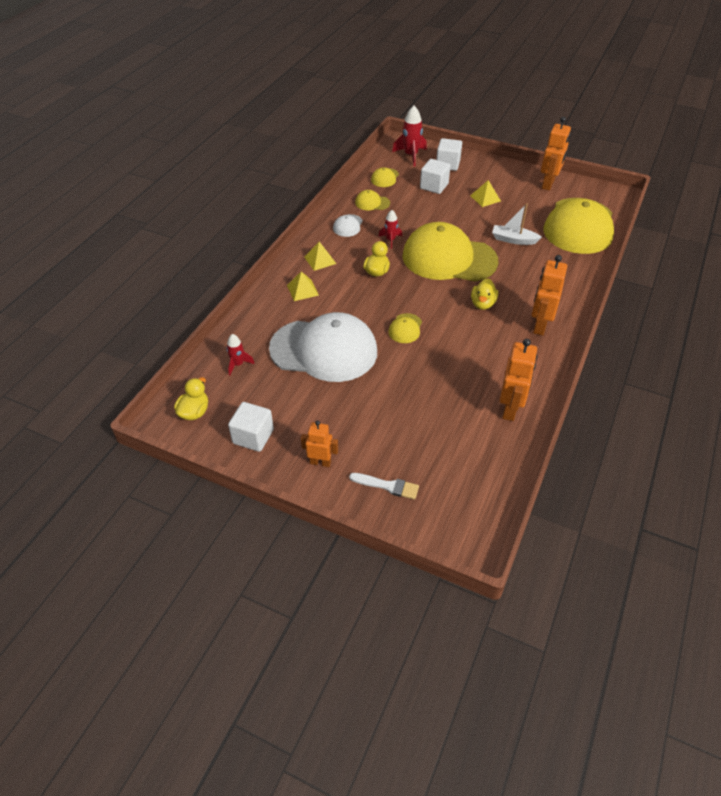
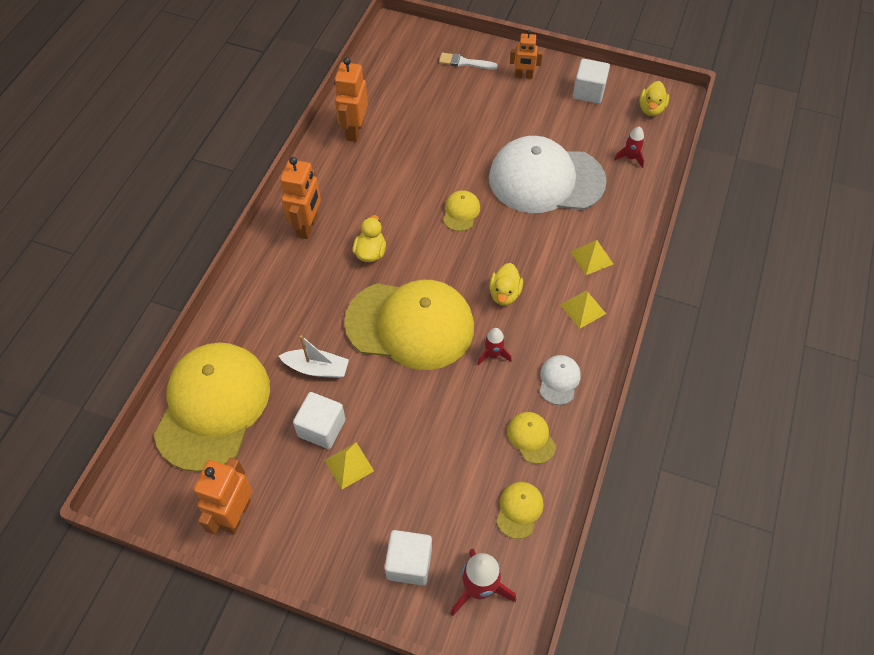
camera: 175 degrees right, 10 degrees up
yellow cap [355,190,390,210] -> yellow cap turned 120 degrees counterclockwise [507,412,556,464]
white cube [420,159,451,194] -> white cube moved to [293,392,345,449]

